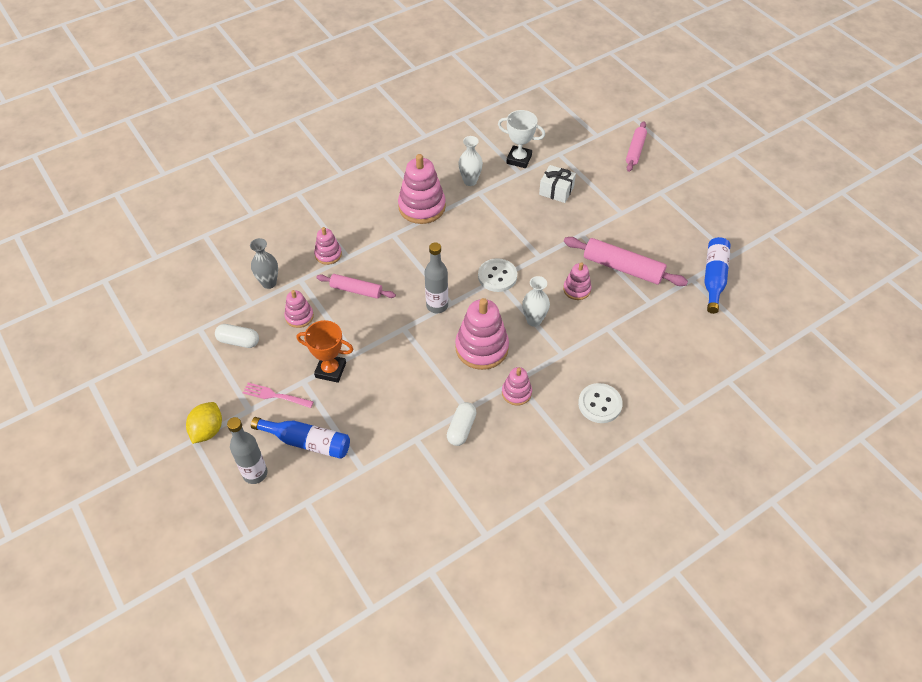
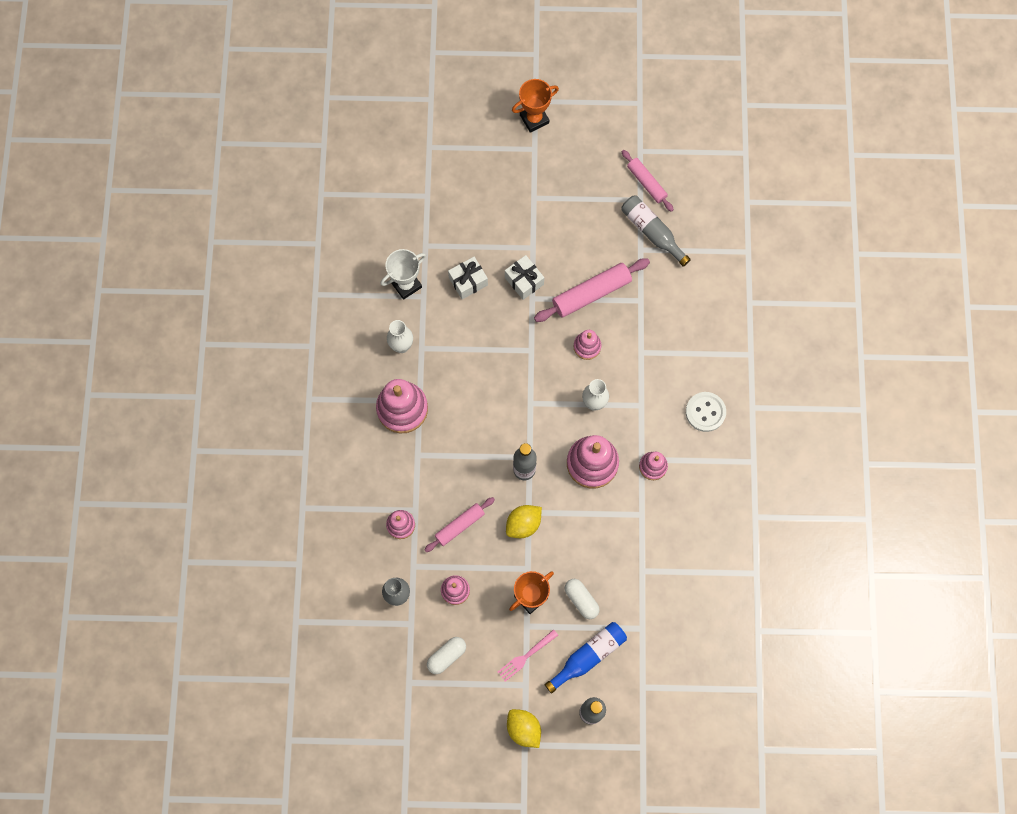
camera: 55 degrees left, 20 degrees up
white capsule [447,402,477,446] -> white capsule moved to [565,579,600,619]
white button [478,258,517,292] -> none
pink rolling pin [626,121,647,172] -> pink rolling pin moved to [622,150,674,212]
blue bottle [704,237,730,314] -> grey bottle [621,195,691,267]
none -> white gift [505,255,544,300]
none -> yellow lemon [506,505,542,538]
none -> orange trophy [512,79,559,133]

